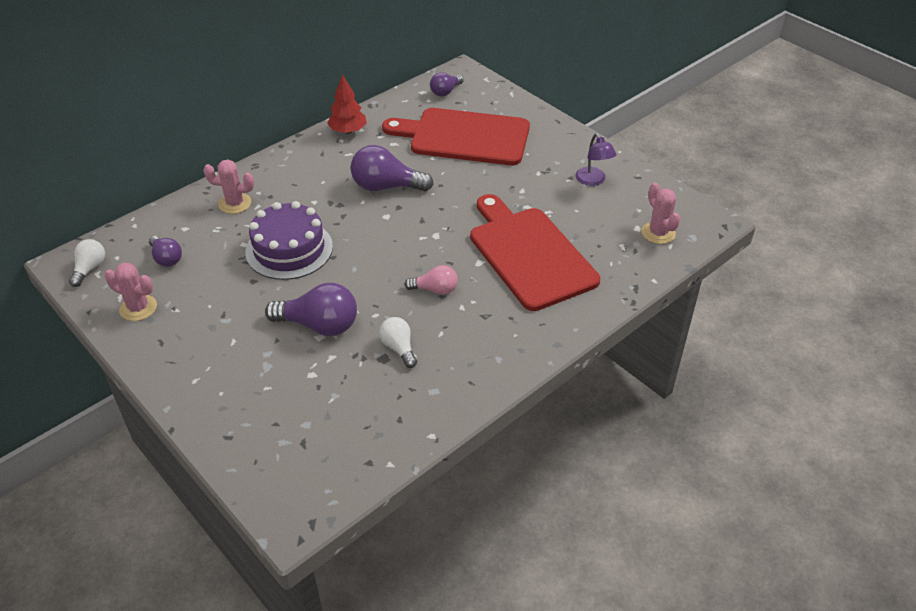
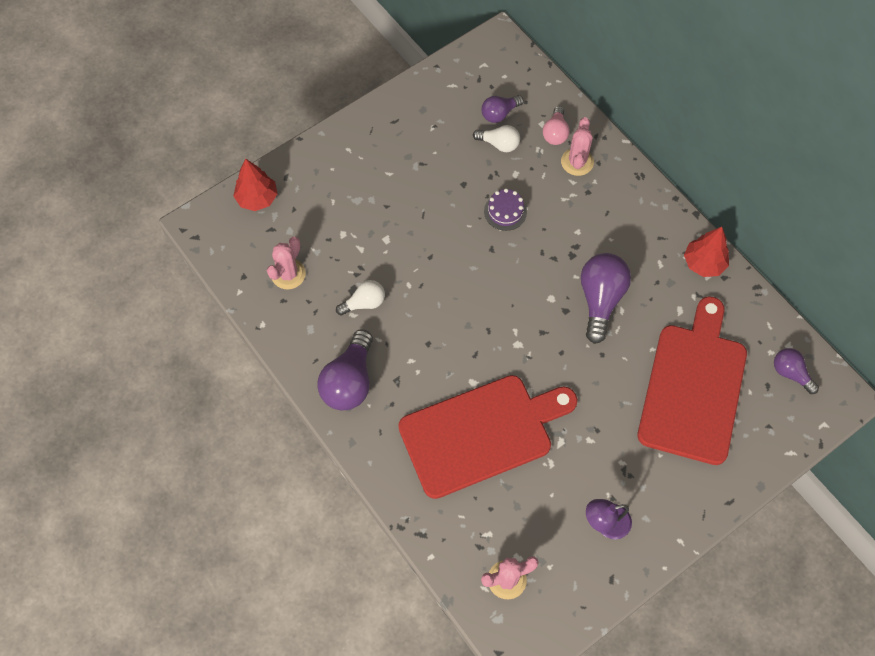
camera: 95 degrees right, 20 degrees up
white light bulb [69,239,105,287] -> white light bulb moved to [473,125,520,152]
pink cactus [105,263,157,321] -> pink cactus moved to [267,237,306,290]
purple cake [245,201,333,280] -> purple cake [484,188,527,231], size x0.51
purple light bulb [265,283,357,336] -> purple light bulb moved to [317,330,373,410]
pink light bulb [404,265,458,295] -> pink light bulb moved to [543,106,570,145]
none -> red tree [233,159,278,211]

